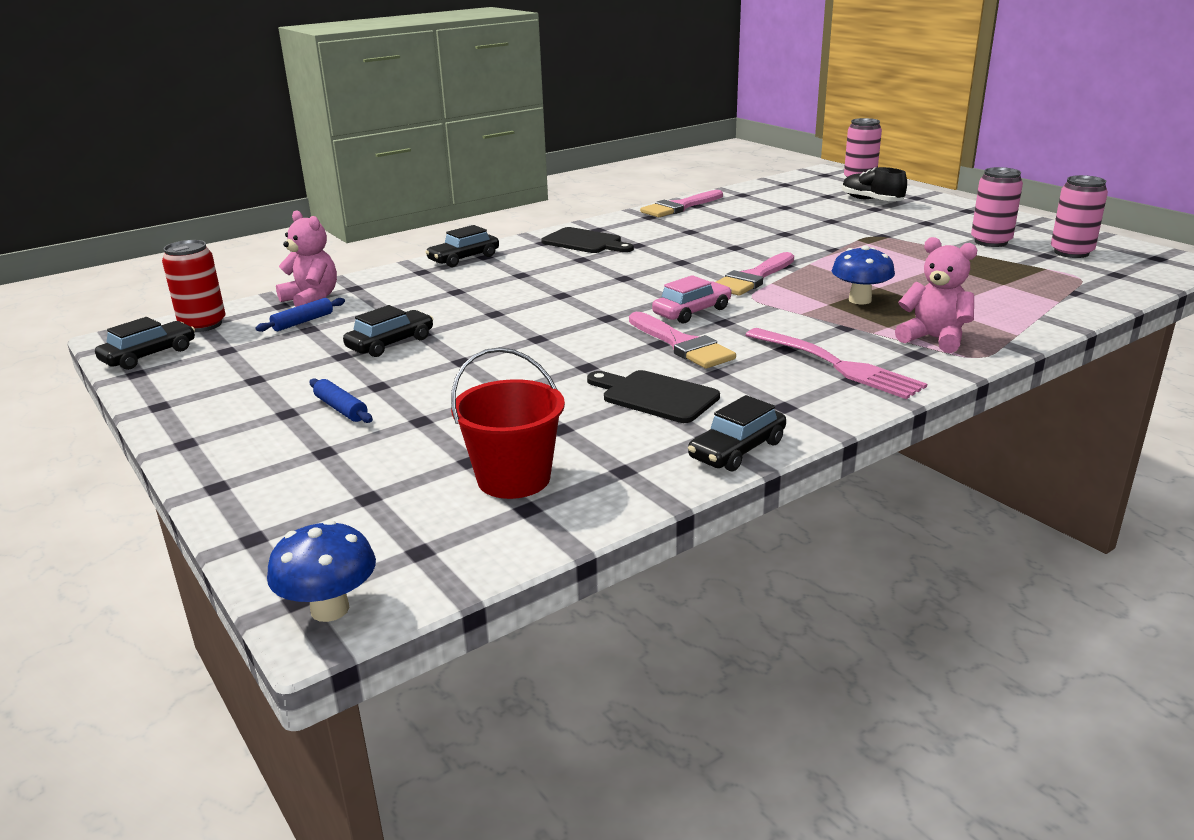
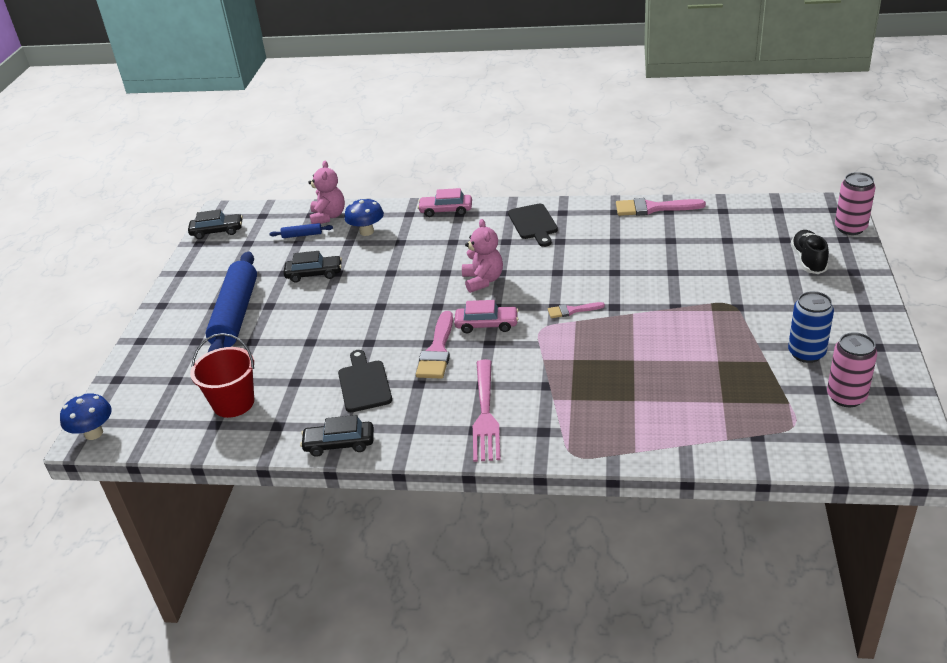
camera: 45 degrees right, 10 degrees up
red can [162,240,226,332] -> none
blue rolling pin [309,378,373,423] -> blue rolling pin [206,252,257,352], size x2.48
black car [425,225,499,267] -> pink car [418,188,472,217]
pink brush [716,252,794,296] -> pink brush [548,302,605,318], size x0.57
blue mushroom [832,245,895,304] -> blue mushroom moved to [344,198,384,236]
pink teddy bear [895,237,977,353] -> pink teddy bear moved to [462,219,503,293]
pink can [971,167,1023,247] -> blue can [788,291,834,363]

